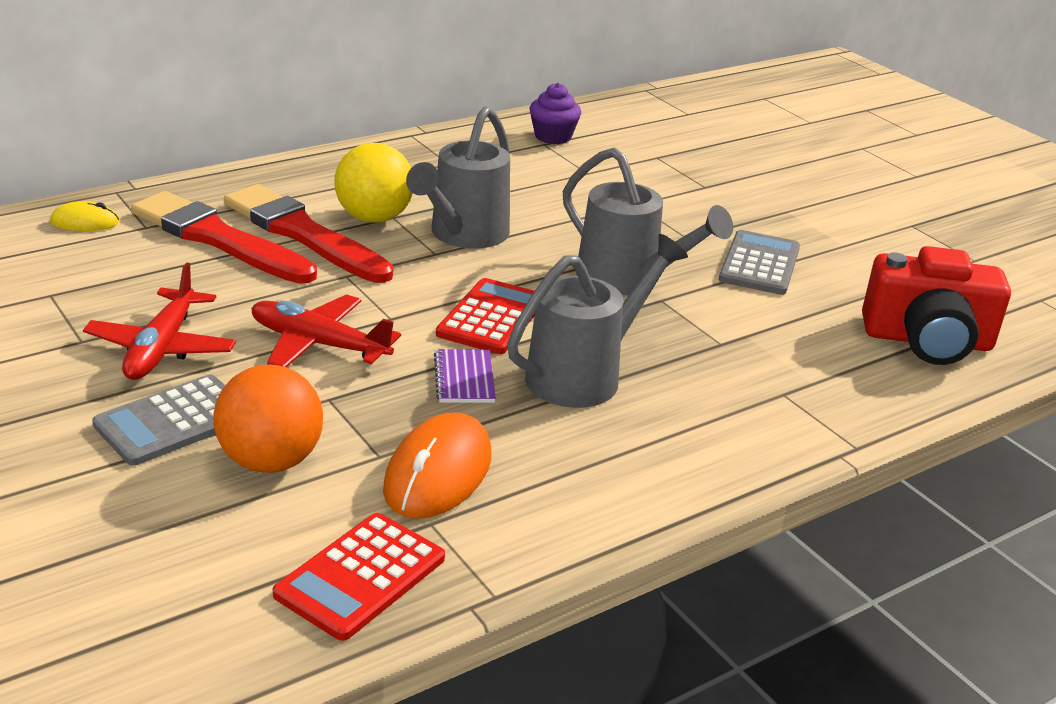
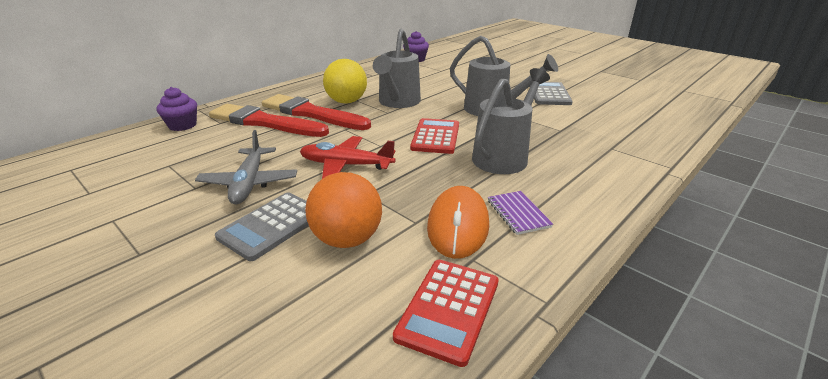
camera: 10 degrees left, 0 degrees up
yellow mouse [50,201,119,231] -> purple cupcake [156,87,197,131]
red plane [83,263,236,380] -> grey plane [195,130,297,204]
purple notebook [434,349,496,403] -> purple notebook moved to [488,191,553,235]
red camera [862,246,1011,365] -> none

